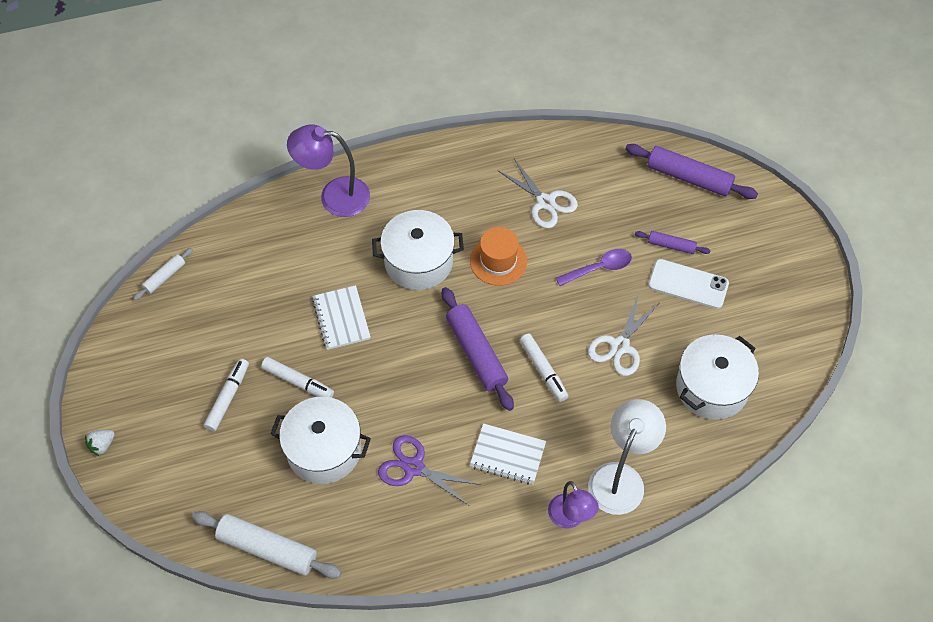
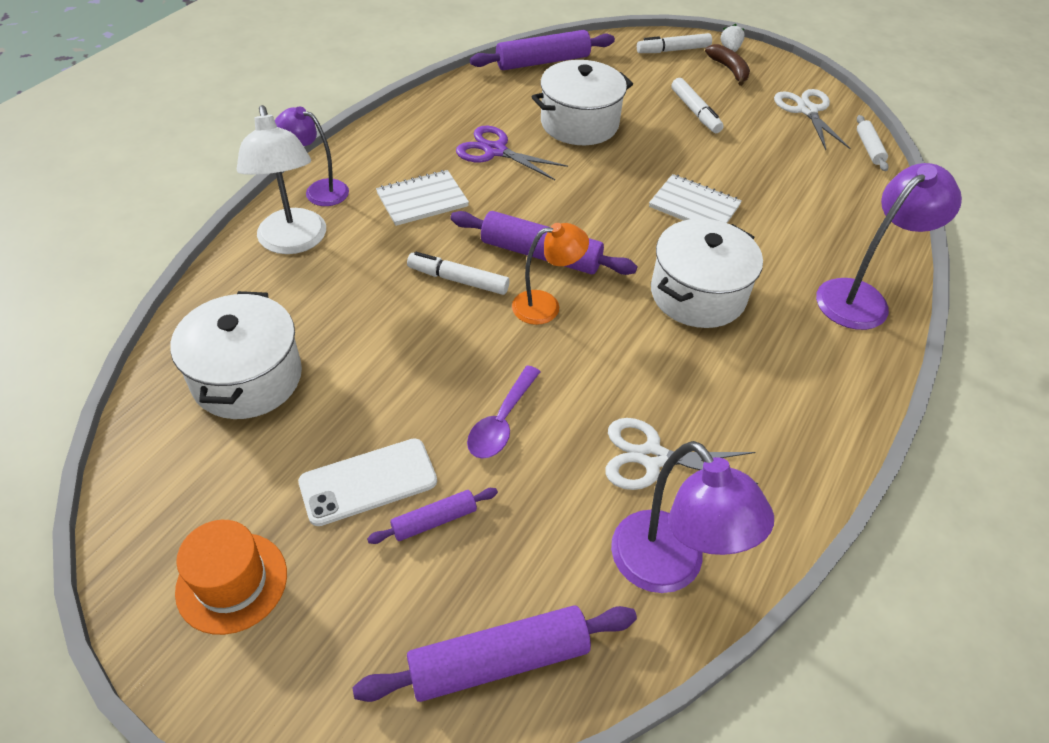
camera: 135 degrees right, 10 degrees down
white rolling pin [192,511,342,579] -> purple rolling pin [470,30,615,70]
white marker [261,357,334,398] -> white marker moved to [637,33,712,53]
purple scissors [378,435,481,505] -> purple scissors turned 135 degrees counterclockwise [456,125,568,180]
orange hat [470,227,527,286] -> orange hat moved to [175,520,287,635]
white scissors [588,293,660,376] -> white scissors moved to [774,89,851,150]
none -> orange lamp [512,223,589,325]
none -> purple lamp [611,441,774,593]
none -> brown banana [705,44,750,86]

